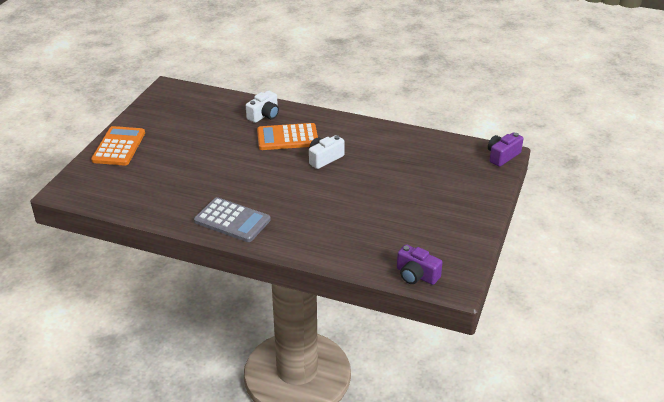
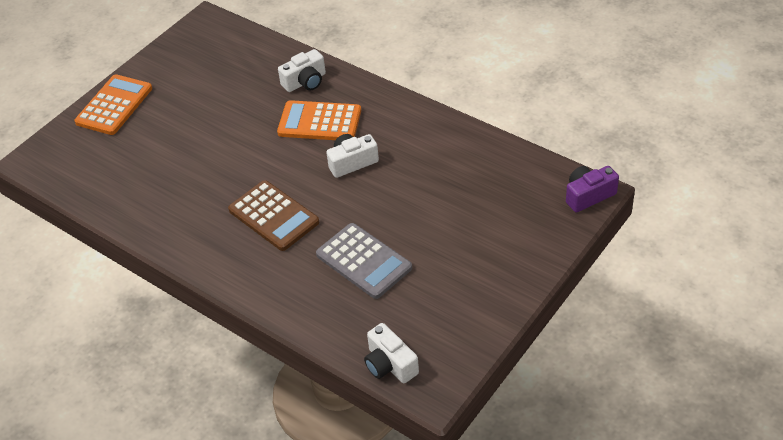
camera: 20 degrees right, 10 degrees up
grey calculator [194,197,271,242] -> grey calculator moved to [316,223,412,299]
purple camera [397,244,443,285] -> white camera [364,323,419,383]
none -> brown calculator [228,180,319,251]

